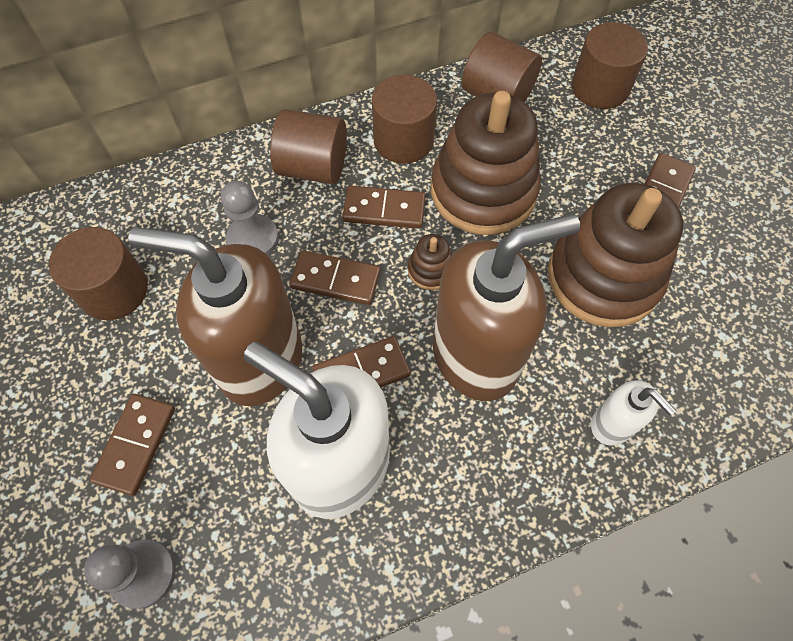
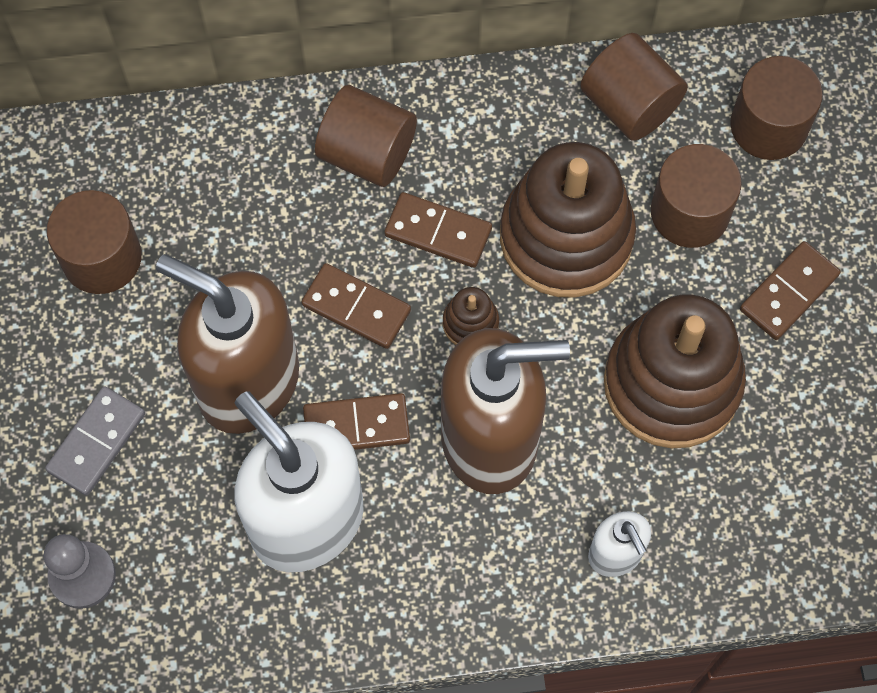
camera: 15 degrees right, 5 degrees up
brown domino [90,394,175,496] -> grey domino [45,386,145,496]
grey pawn [221,181,279,255] -> none
brown cylinder [372,75,437,164] -> brown cylinder moved to [651,144,742,248]

